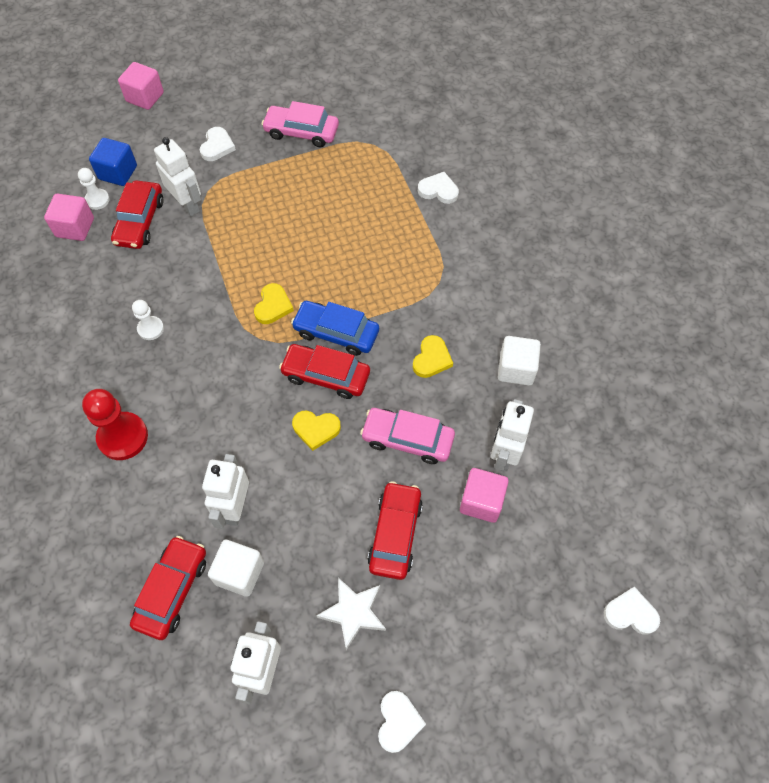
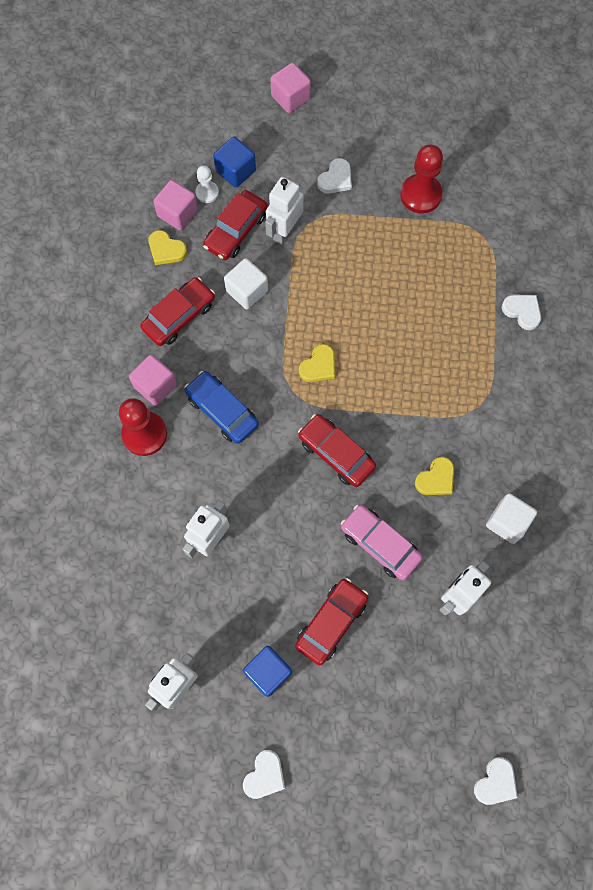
camera: 25 degrees right, 10 degrees up
red car [130,536,206,640] -> red car moved to [140,277,215,346]
white pawn [132,300,164,340] -> none
white robot [154,137,201,217] -> white robot turned 135 degrees counterclockwise [265,177,303,244]
white cube [208,540,264,597] -> white cube moved to [224,258,268,309]
pink car [262,101,339,147] -> red pawn [400,145,443,213]
blue car [291,301,379,356] -> blue car moved to [184,371,259,444]
yellow heart [292,410,341,451] -> yellow heart moved to [148,230,187,265]
white star [316,578,386,650] -> blue cube [243,646,292,697]
pink cube [460,468,509,523] -> pink cube moved to [129,355,177,406]
white heart [603,586,660,635] -> white heart turned 90 degrees clockwise [474,757,518,805]

